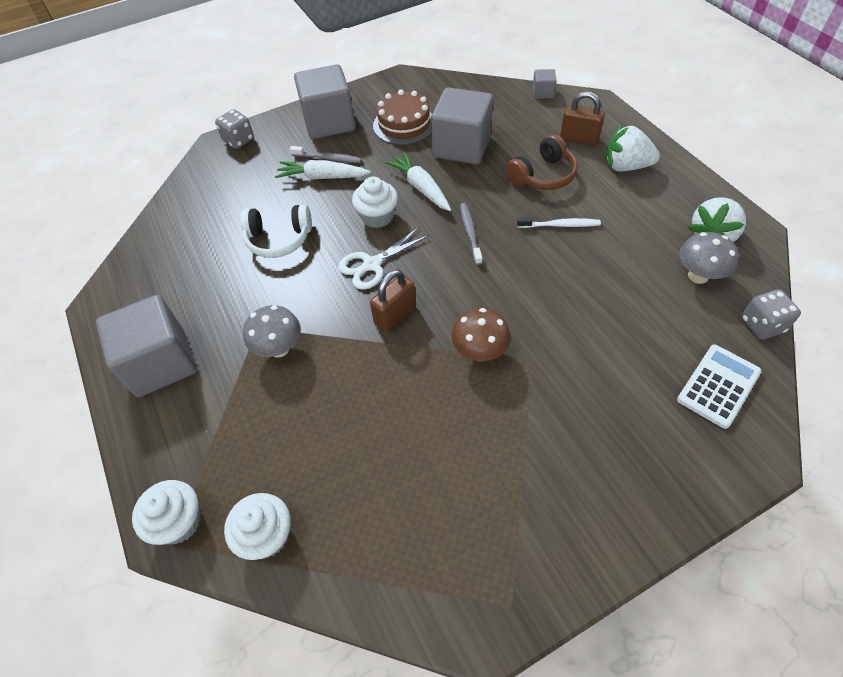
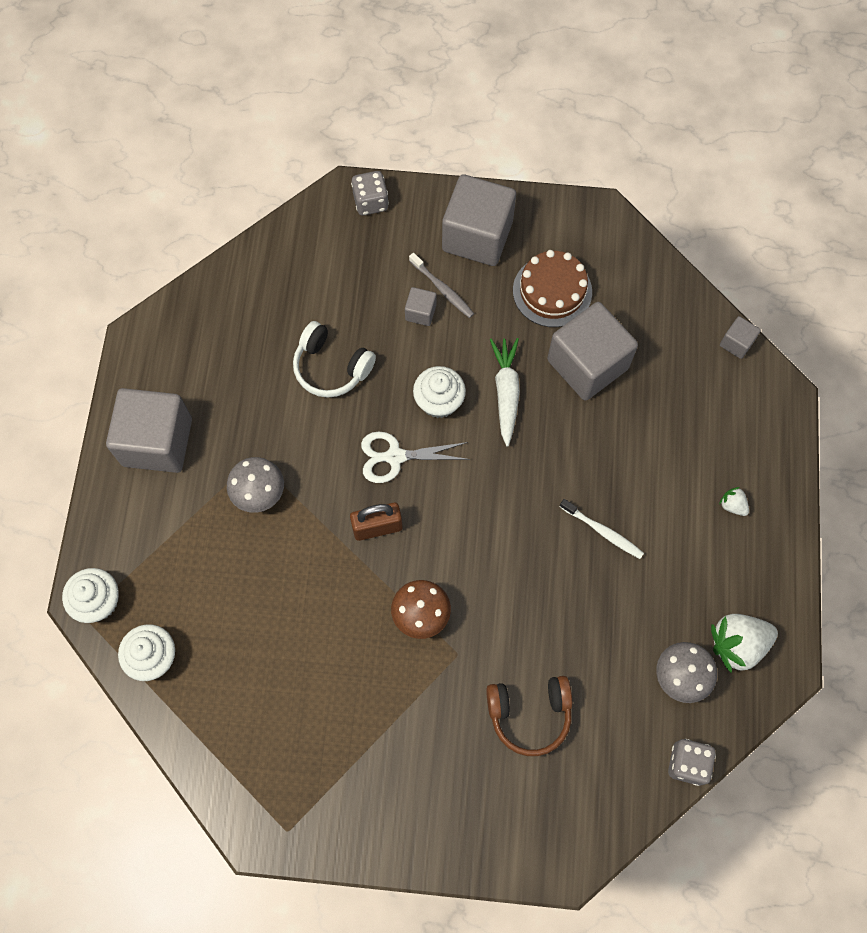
camera: 30 degrees right, 15 degrees up
white carrot [275,160,371,180] -> grey cube [405,287,436,326]
grey toothbrush [460,203,482,265] -> none
brown headphones [506,134,578,190] -> brown headphones moved to [486,676,572,756]
brown padlock [560,92,605,146] -> none
white strawberry [605,125,660,171] -> white strawberry [719,487,749,516], size x0.48
white calculator [677,345,761,429] -> none

